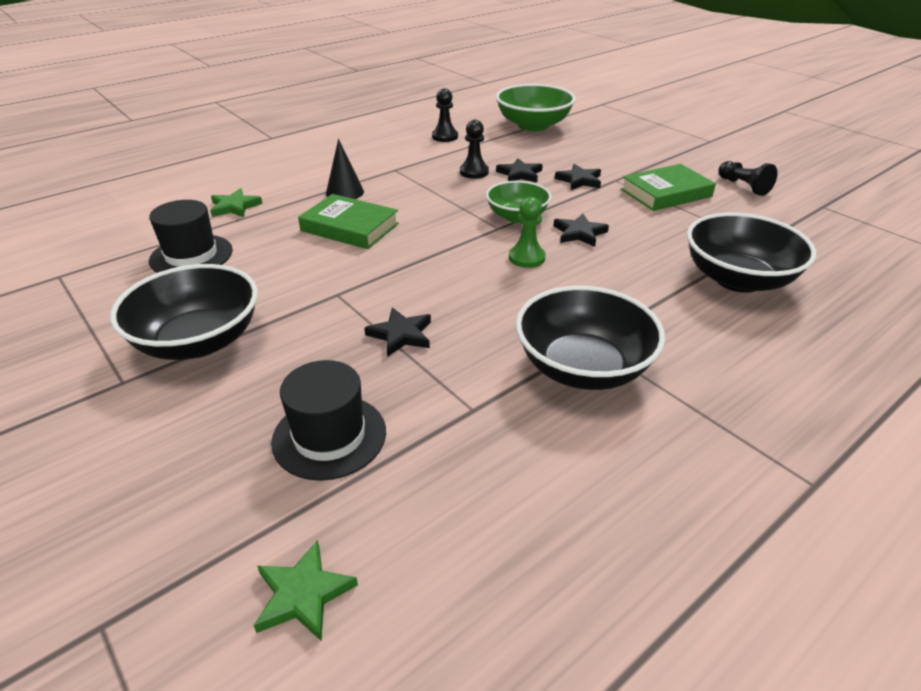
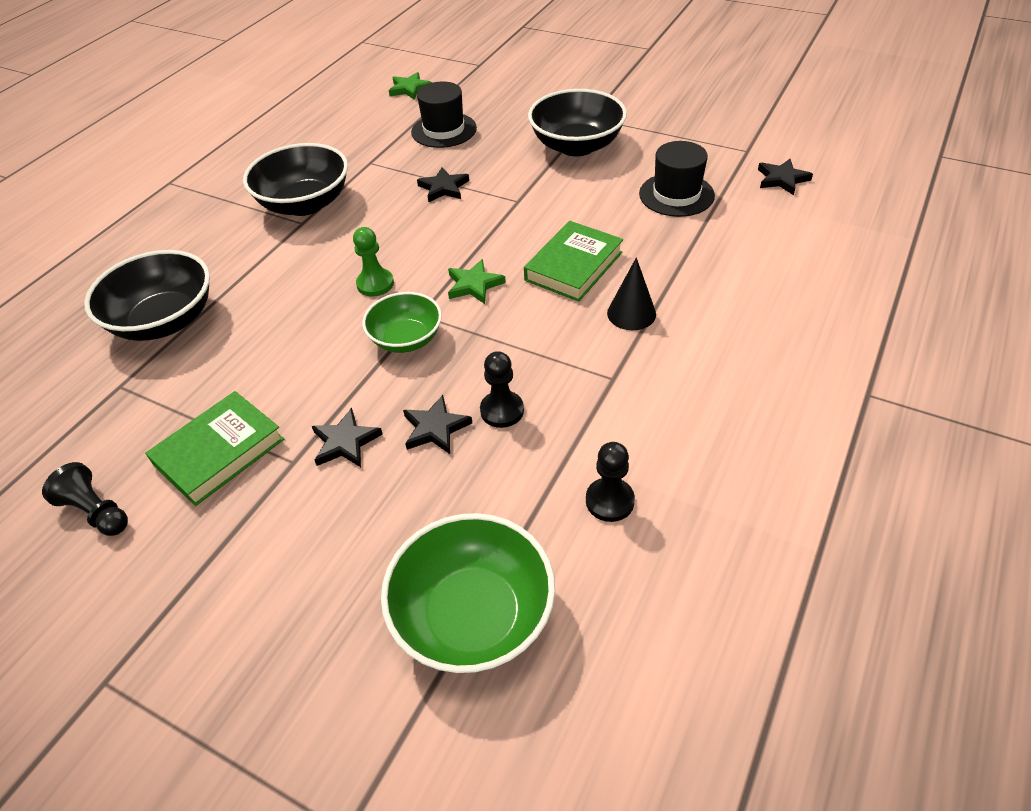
camera: 160 degrees right, 10 degrees up
green star [210,188,263,217] -> green star moved to [448,259,506,304]
green book [298,194,399,249] -> green book turned 60 degrees counterclockwise [524,221,623,302]
black star [554,214,609,247] -> black star moved to [758,159,813,195]

